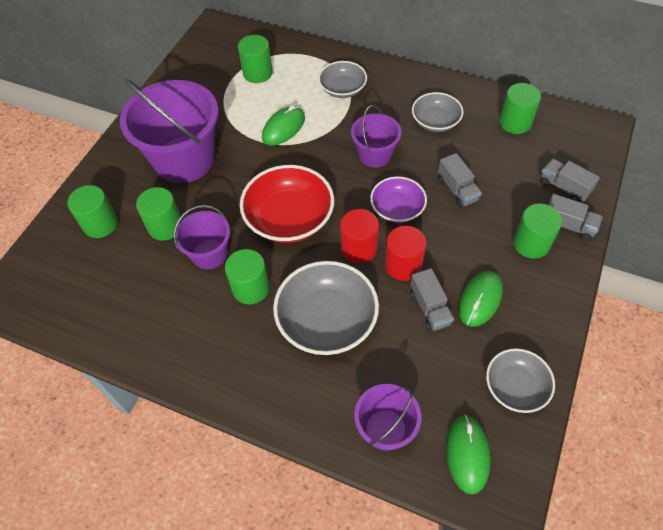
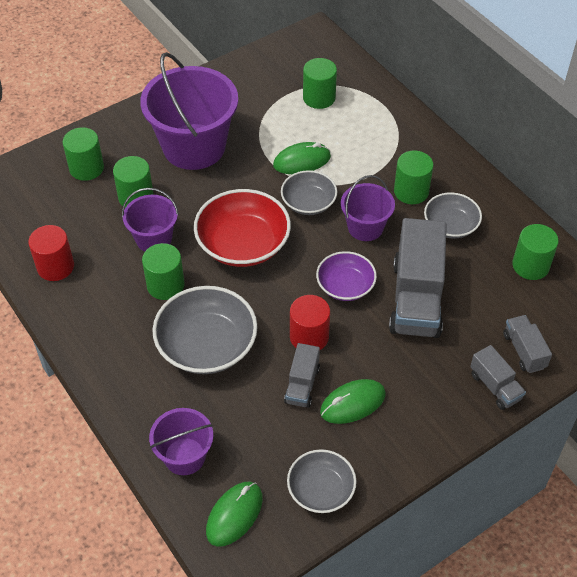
camera: 30 degrees right, 5 degrees down
grey bowl [318,61,367,98] -> grey bowl moved to [281,170,337,215]
red cylinder [340,209,379,264] -> red cylinder moved to [28,225,74,281]
grey truck [438,153,482,208] -> grey truck [389,218,447,338], size x2.02
green cylinder [513,204,562,259] -> green cylinder moved to [394,151,434,204]

